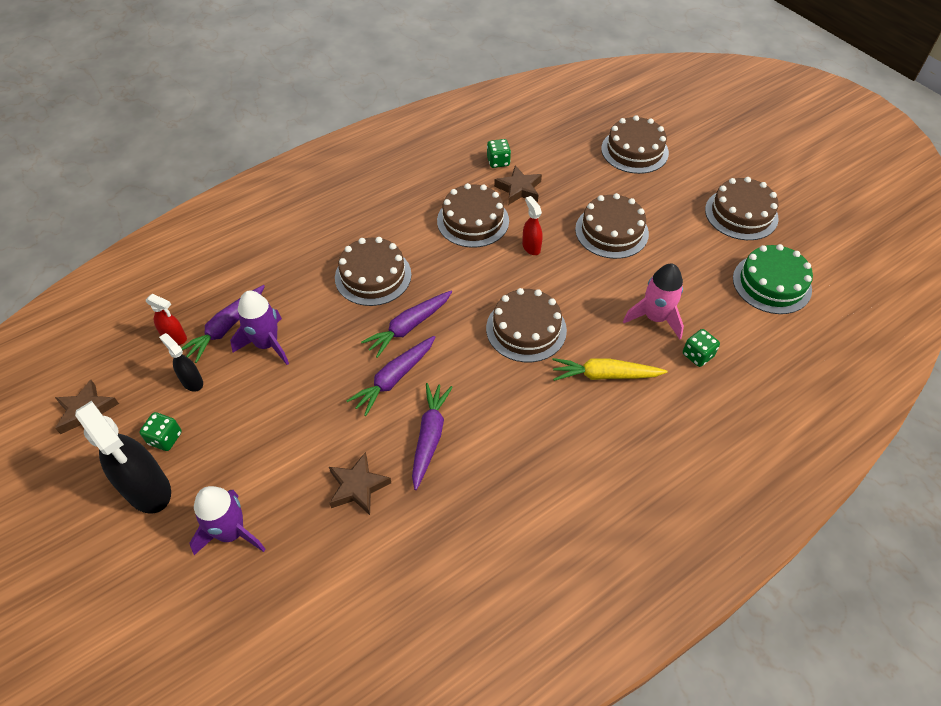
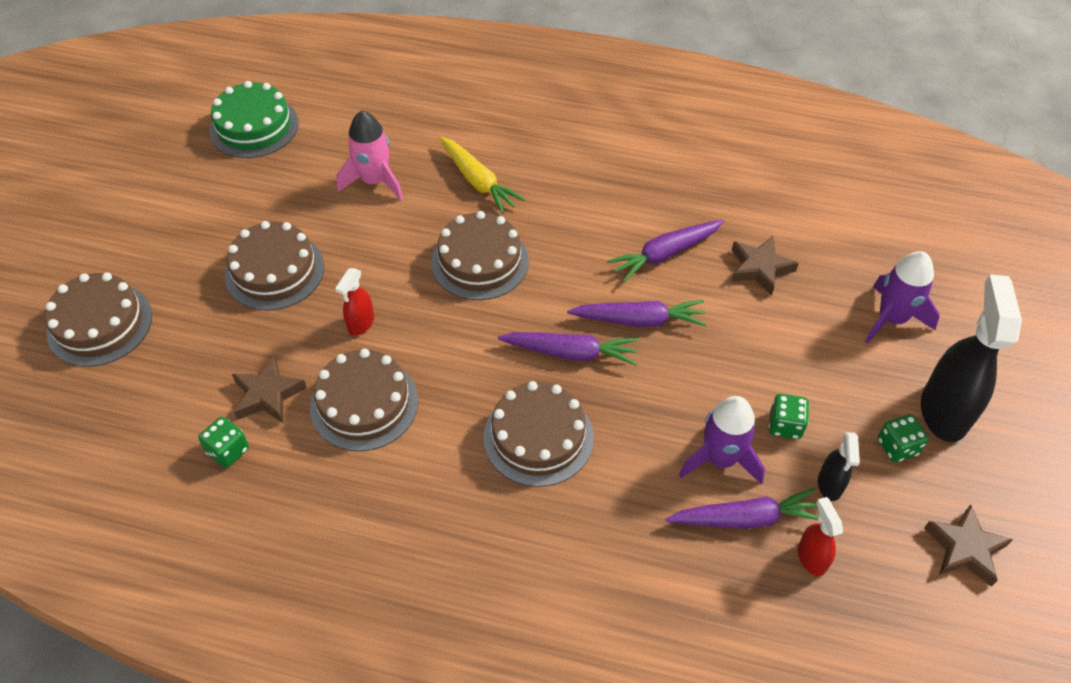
camera: 130 degrees left, 0 degrees up
green dice [683,329,720,367] -> green dice moved to [769,394,809,439]
brown cake [705,177,779,240] -> none

